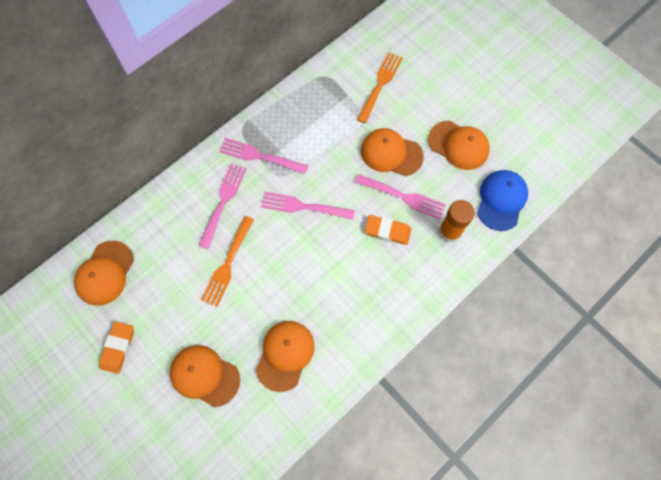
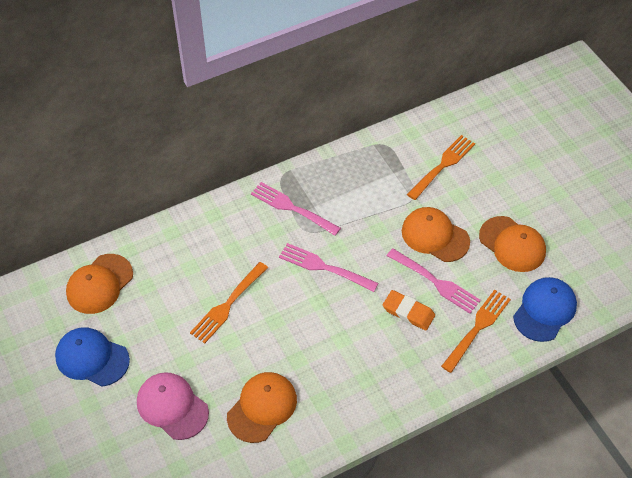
camera: 15 degrees right, 15 degrees down
orange eraser [99,321,134,374] -> blue cap [55,327,130,386]
orange cap [170,345,240,407] -> pink cap [137,372,209,440]
pink fork [199,164,246,249] -> none
orange glue stick [439,200,475,243] -> orange fork [441,289,511,373]

